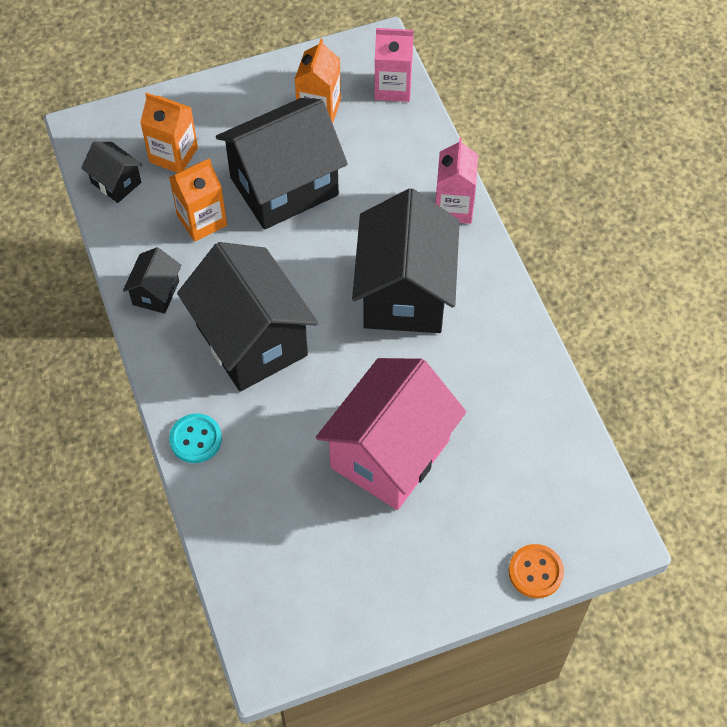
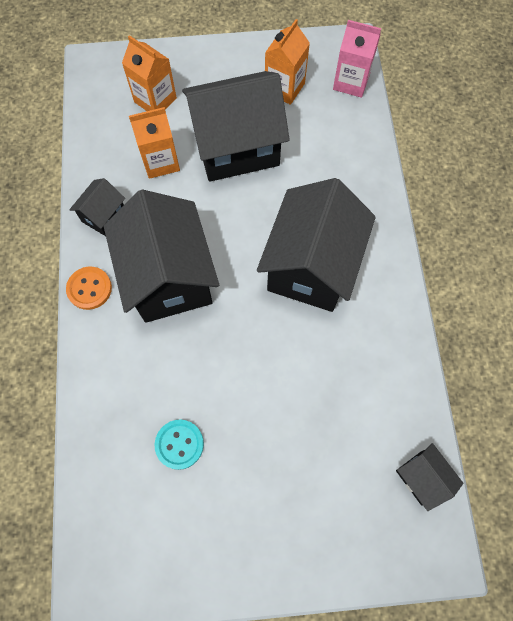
camera: 15 degrees right, 10 degrees up
black house [81,142,143,203] -> black house moved to [396,443,463,511]
turquoise button [169,413,222,463] -> turquoise button moved to [155,419,204,470]
pink house [316,358,466,510] -> none
pink carton [435,138,478,224] -> none
orange button [509,544,564,598] -> orange button moved to [66,267,112,310]

